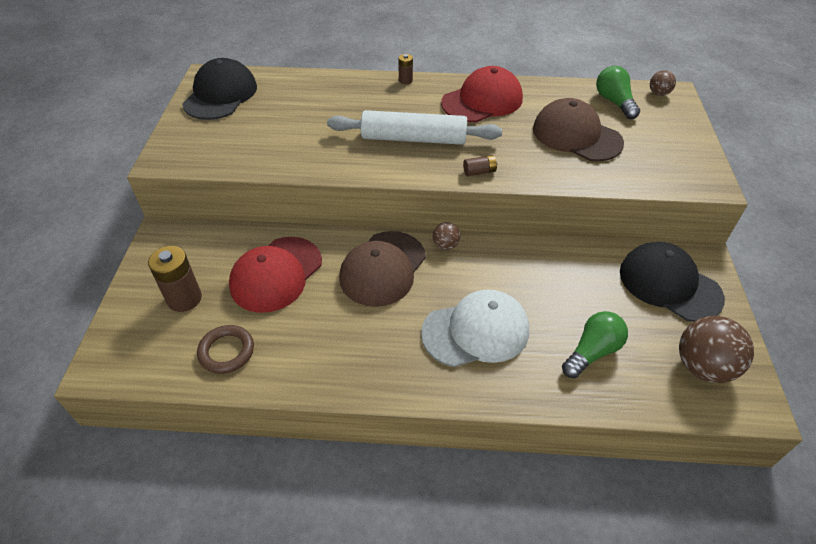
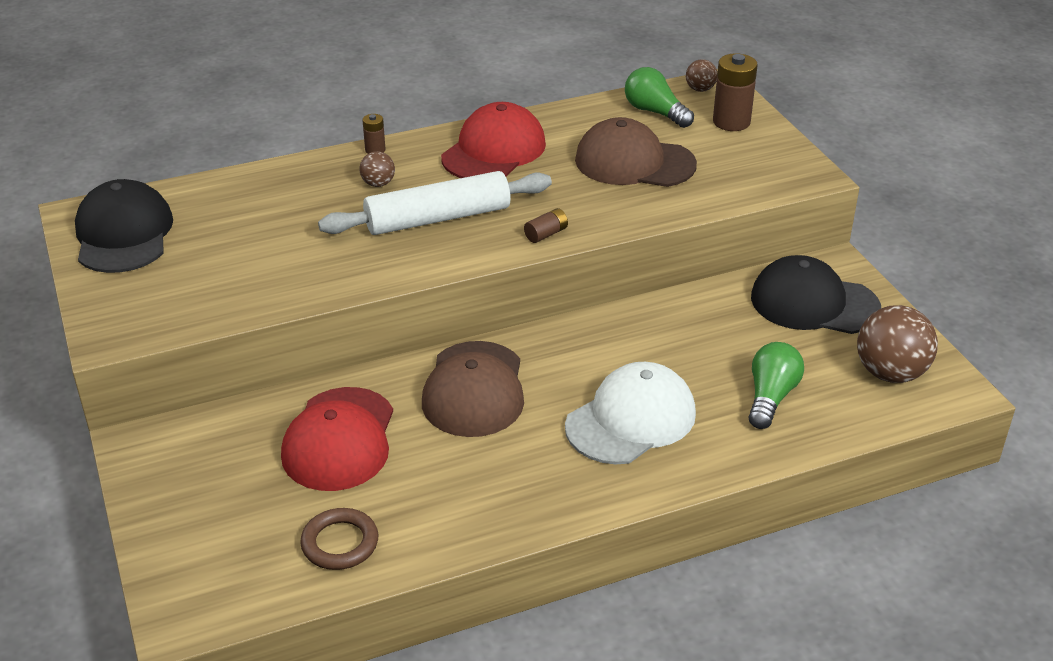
camera: 25 degrees left, 10 degrees down
brown battery [148,246,202,312] -> brown battery moved to [713,53,758,131]
brown ball [433,222,460,250] -> brown ball moved to [360,151,395,187]

